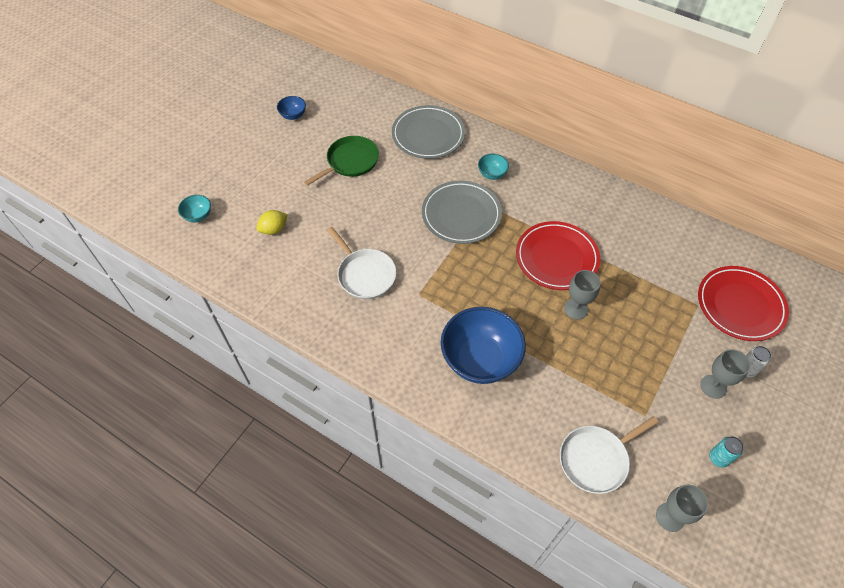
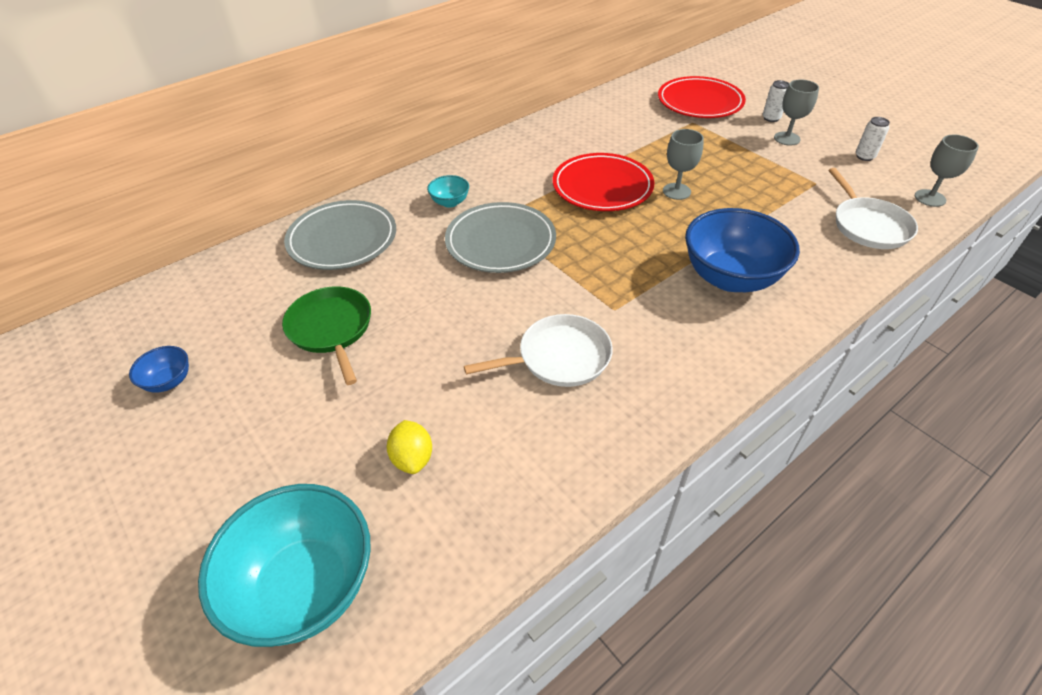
camera: 70 degrees left, 10 degrees down
turquoise bowl [178,195,211,223] -> turquoise bowl [198,484,371,647], size x2.22
turquoise can [709,436,744,468] -> white can [856,117,890,161]

